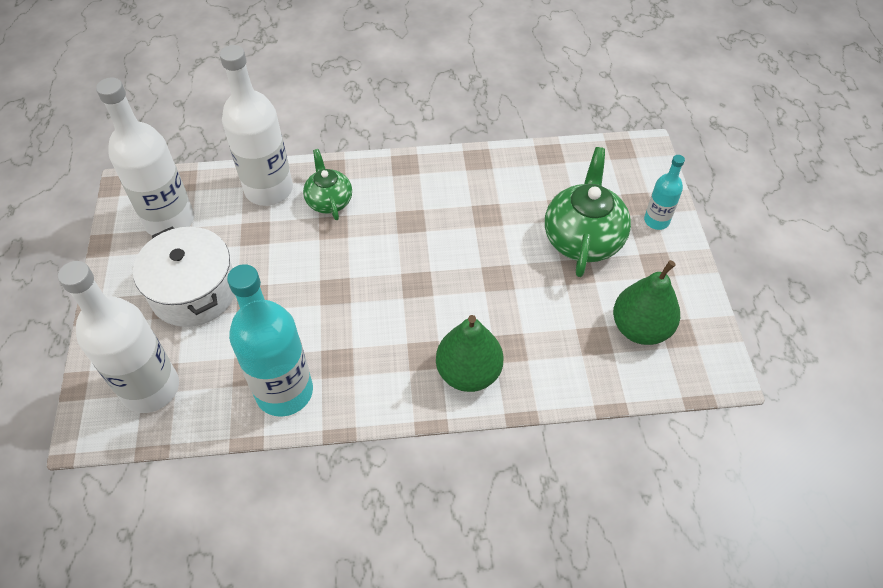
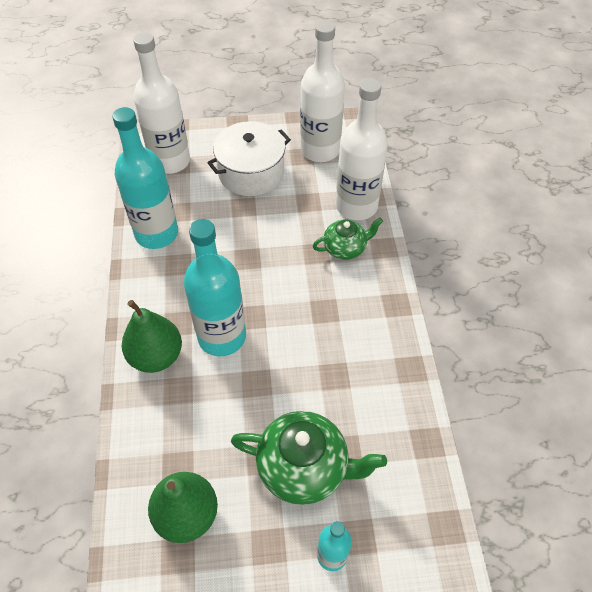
camera: 90 degrees right, 0 degrees up
none -> turquoise bottle [184,219,246,356]

